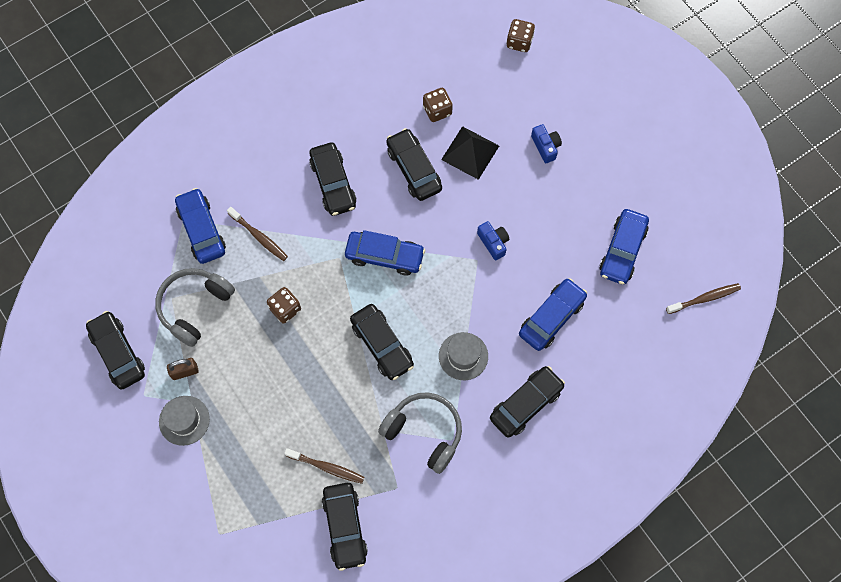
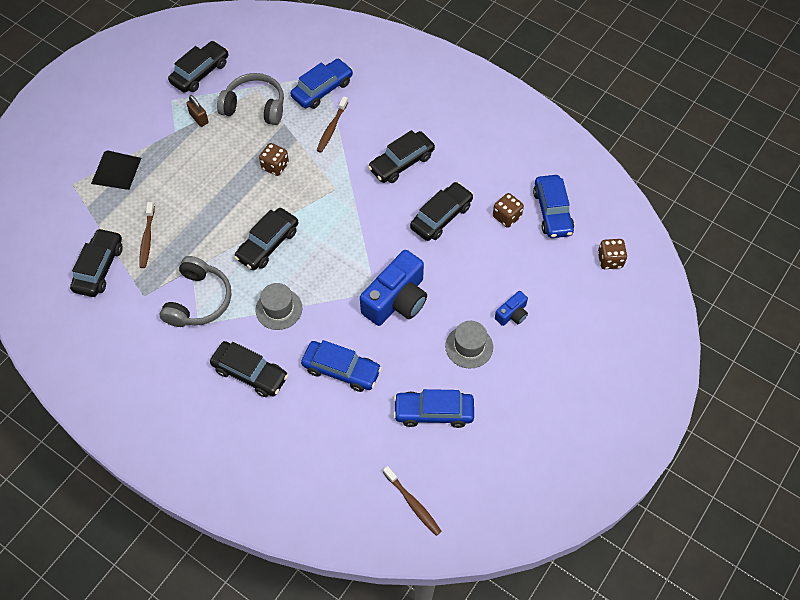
camera: 70 degrees right, 10 degrees down
grey hat [159,396,210,446] -> grey hat moved to [445,321,493,368]
black car [322,483,368,571] -> black car turned 135 degrees clockwise [70,228,123,297]
blue car [345,230,425,275] -> blue car moved to [533,175,574,238]
black pyramid [441,126,499,180] -> black pyramid moved to [91,150,141,190]
blue camera [477,221,509,260] -> blue camera [360,250,427,326], size x2.07

